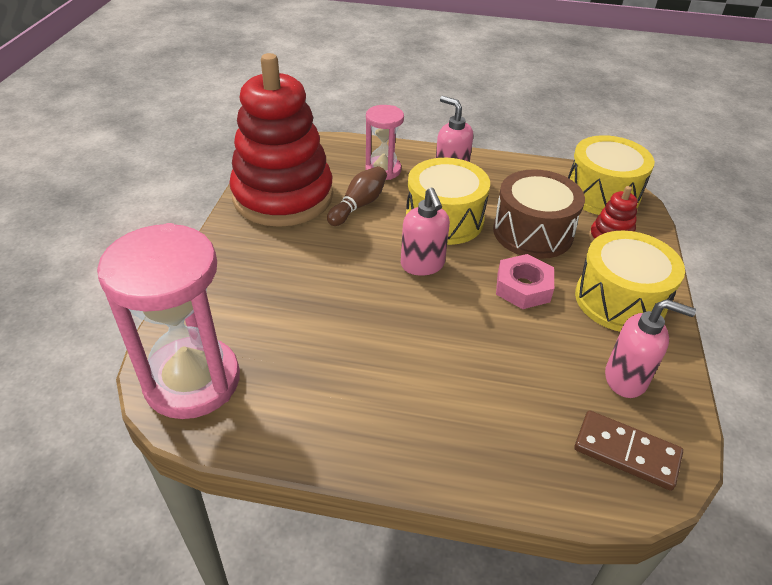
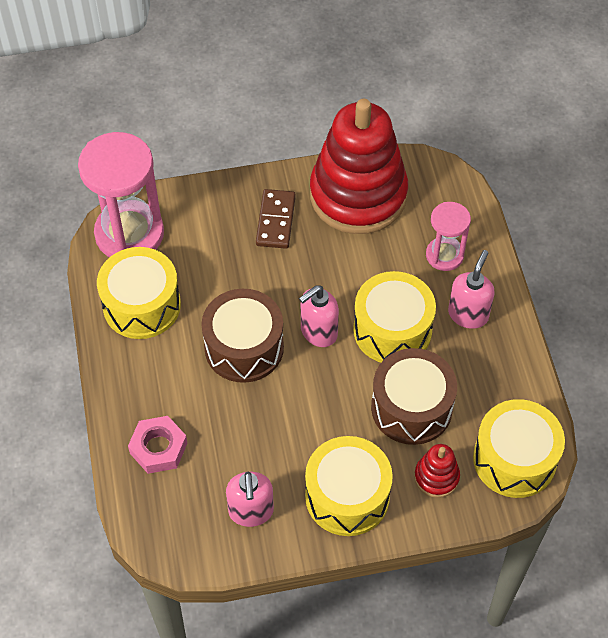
camera: 70 degrees right, 15 degrees up
brown bowling pin [327,166,387,226] -> none
pink nut [496,254,554,309] -> pink nut moved to [128,416,187,474]
brown domino [574,410,683,491] -> brown domino moved to [256,189,296,249]
none -> yellow drum [97,247,181,339]
none -> brown drum [201,289,284,383]

